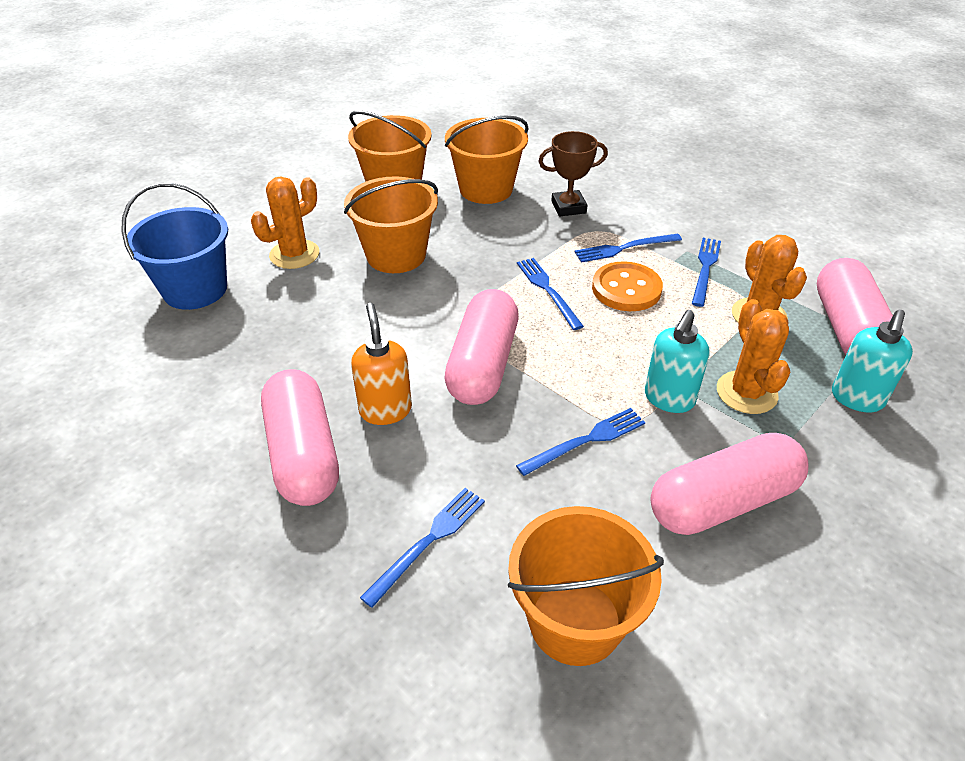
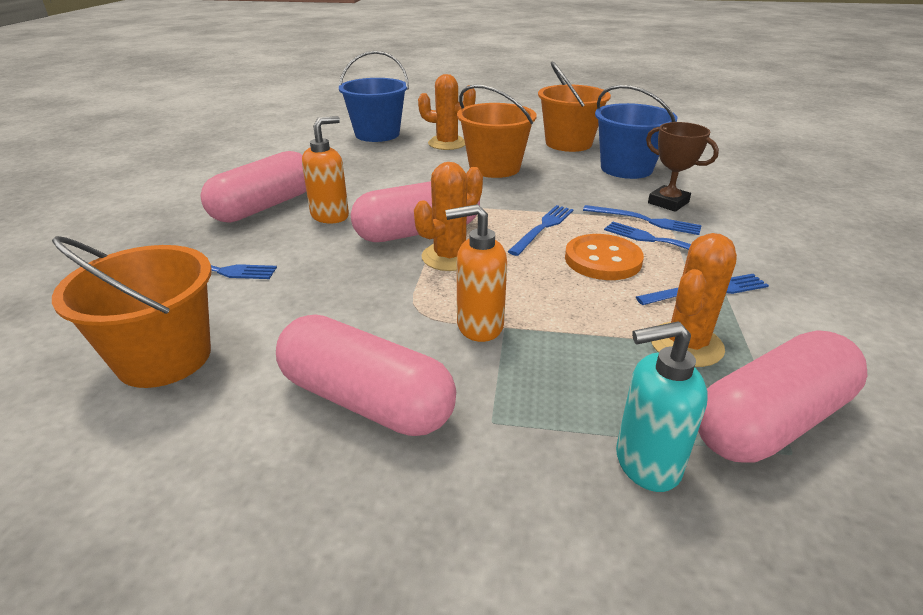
camera: 55 degrees right, 10 degrees down
orange bucket [445,115,529,204] -> blue bucket [595,85,678,179]
blue fork [516,408,646,476] -> blue fork moved to [583,205,702,235]
turquoise soap dispenser [645,310,710,413] -> orange soap dispenser [445,204,507,342]
orange cactus [717,299,790,414] -> orange cactus moved to [414,162,483,271]

